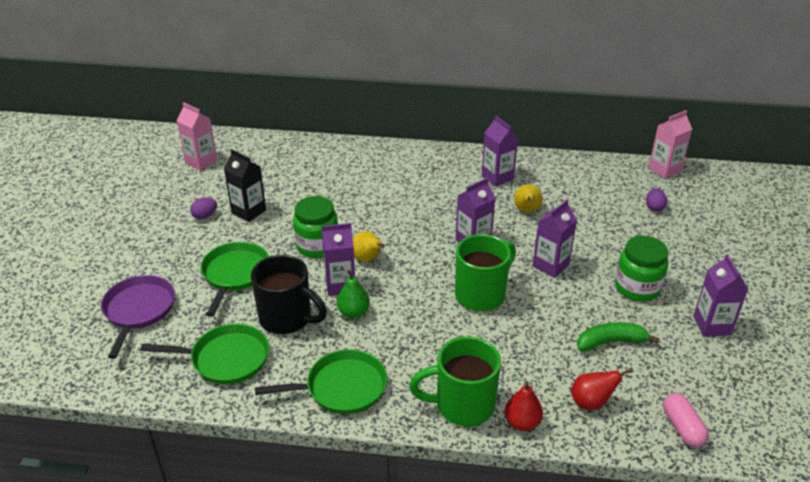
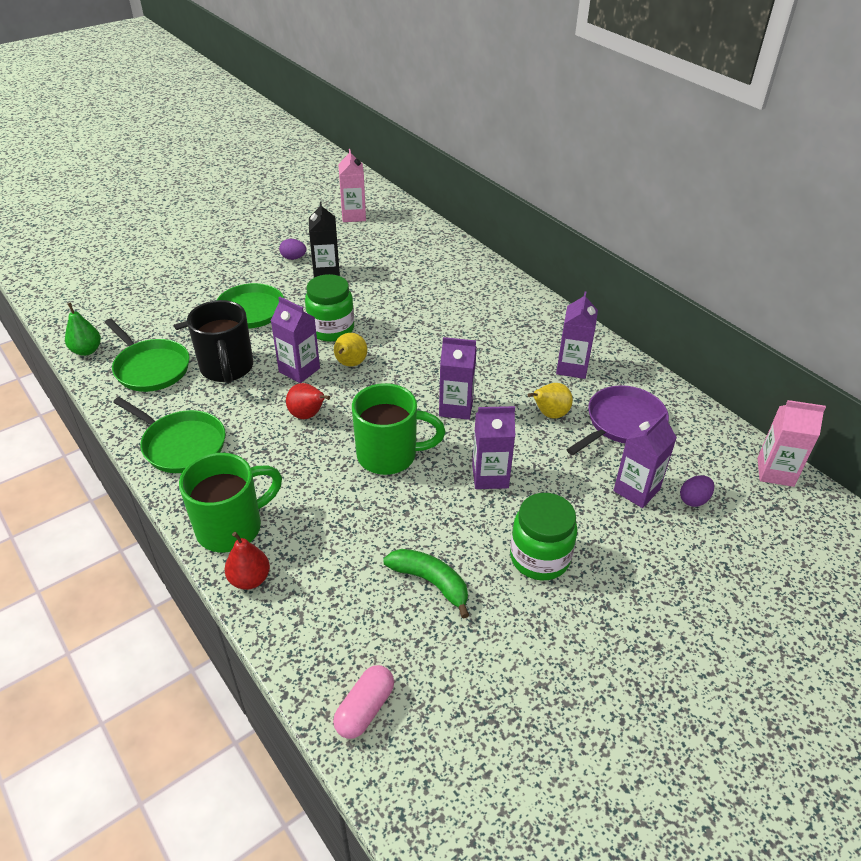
camera: 45 degrees right, 5 degrees up
purple pan [101,275,175,359] -> purple pan moved to [566,385,669,455]
green pear [337,270,370,318] -> green pear moved to [65,303,101,356]
green mug [409,336,501,426] -> green mug turned 105 degrees clockwise [179,453,282,553]
red pear [571,369,632,410] -> red pear moved to [286,383,330,419]
purple carton [693,254,748,337] -> purple carton moved to [613,412,677,508]

